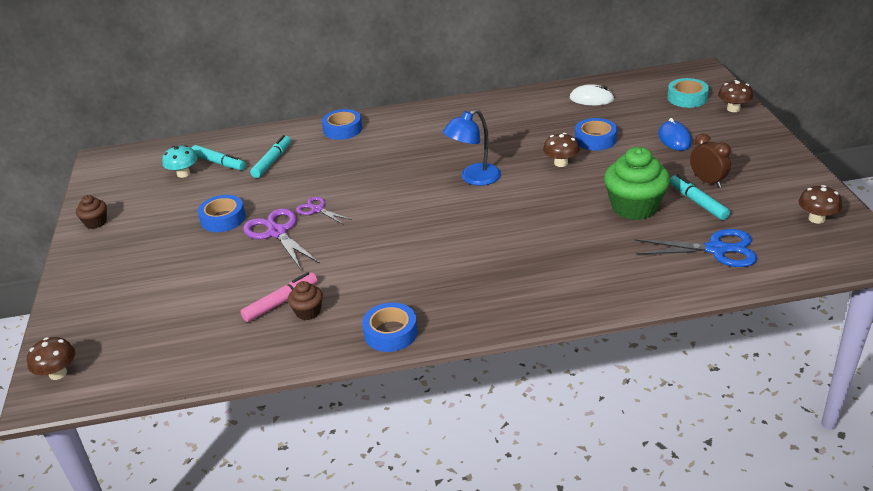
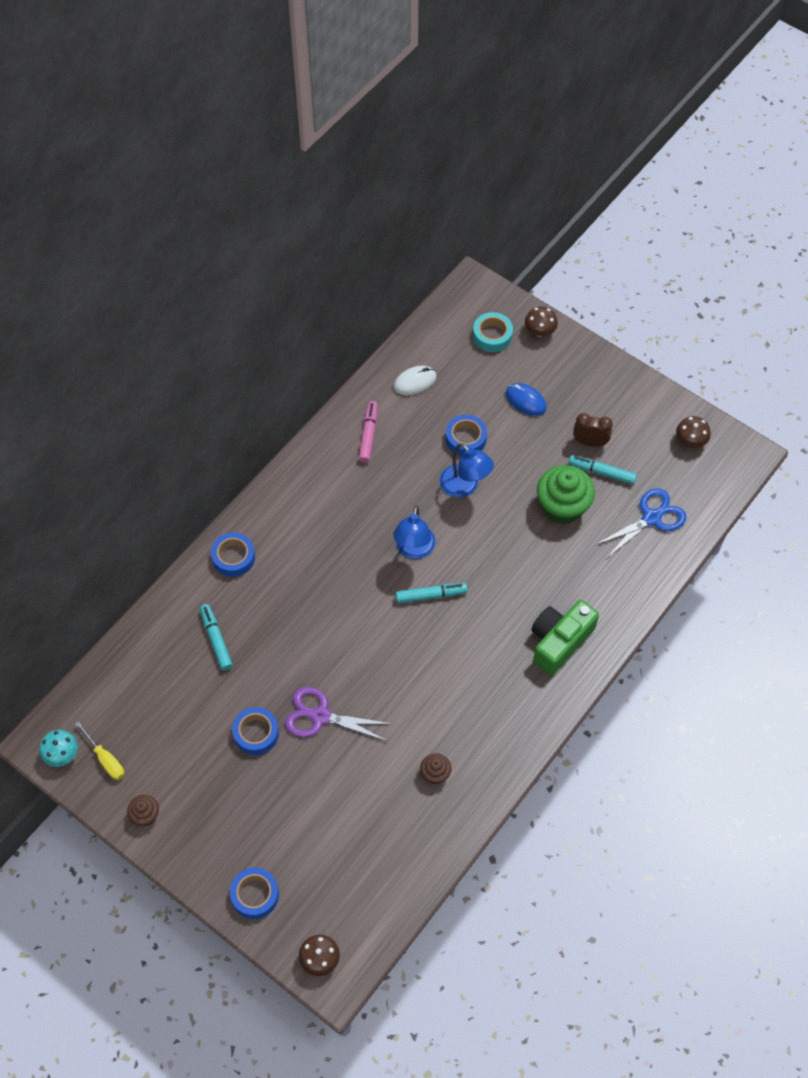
camera: 45 degrees left, 25 degrees up
turquoise mushroom [162,145,197,178] -> turquoise mushroom moved to [39,730,78,767]
turquoise marker [192,145,246,170] -> turquoise marker moved to [395,583,468,603]
pink marker [240,272,317,322] -> pink marker moved to [359,401,377,463]
purple scissors [296,197,352,225] -> none
blue tape [362,302,418,352] -> blue tape moved to [230,868,279,919]
brown mushroom [543,133,579,167] -> blue lamp [440,443,494,498]
none -> yellow screwdriver [75,721,124,780]
none -> green camera [531,600,599,675]

